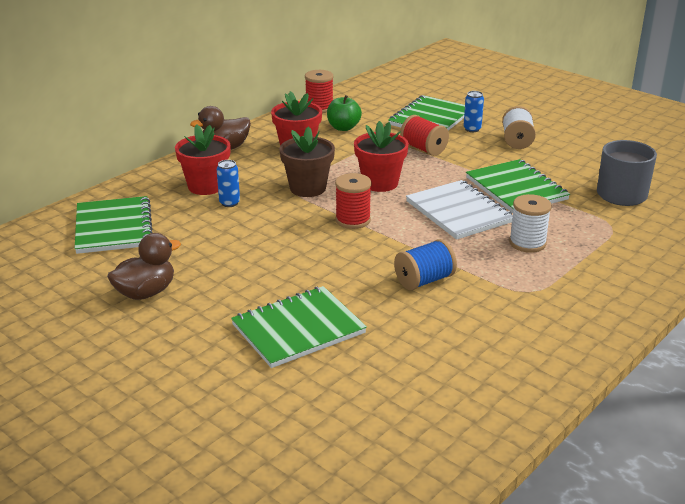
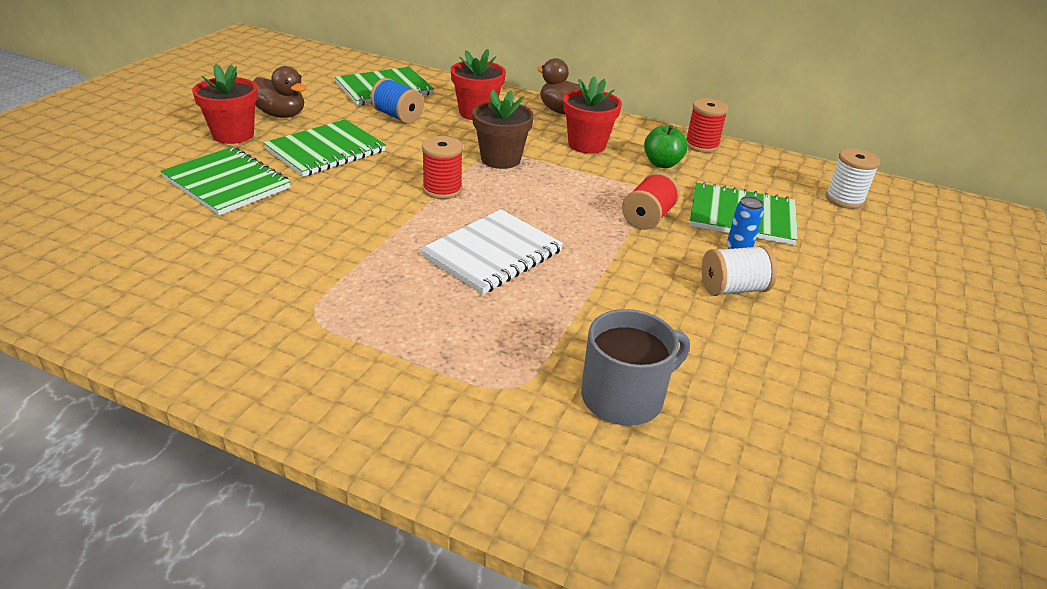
camera: 70 degrees right, 5 degrees up
blue can [217,160,240,207] -> none
red flower pot [354,121,409,192] -> red flower pot moved to [192,64,258,144]
blue spool [394,239,457,290] -> blue spool moved to [370,78,424,124]
green notebook [466,159,570,213] -> green notebook moved to [263,119,386,177]
white spool [509,194,552,253] -> white spool moved to [826,148,880,209]

